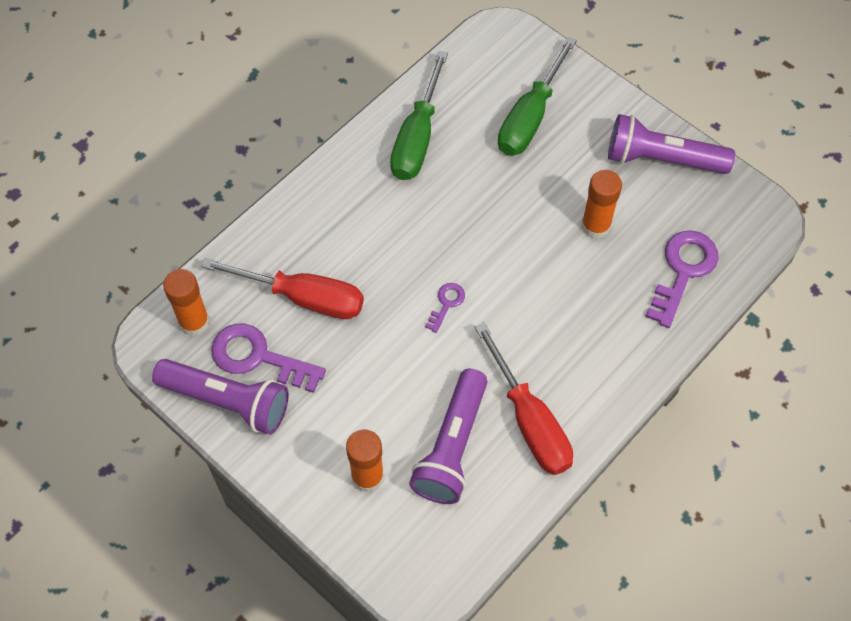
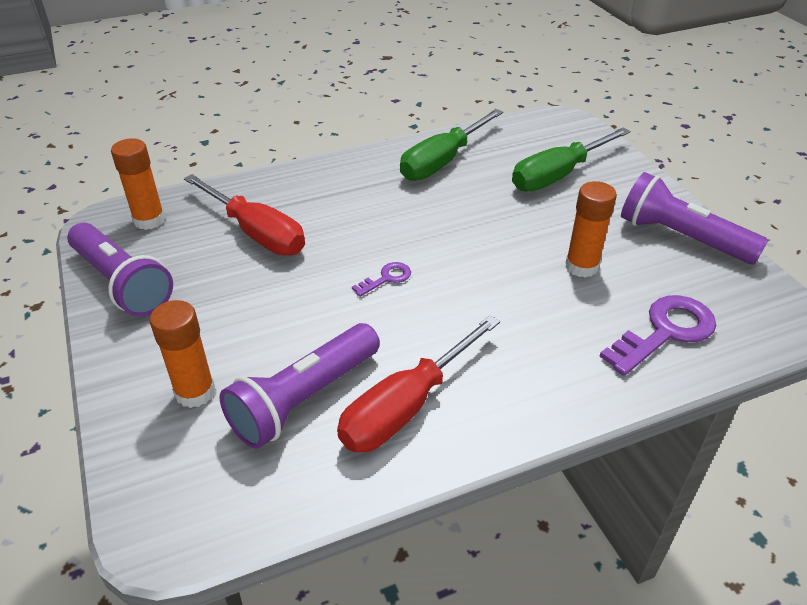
camera: 25 degrees right, 20 degrees down
purple key [211,323,326,393] -> none
red screwdriver [475,322,573,475] -> red screwdriver turned 45 degrees clockwise [337,315,500,452]

